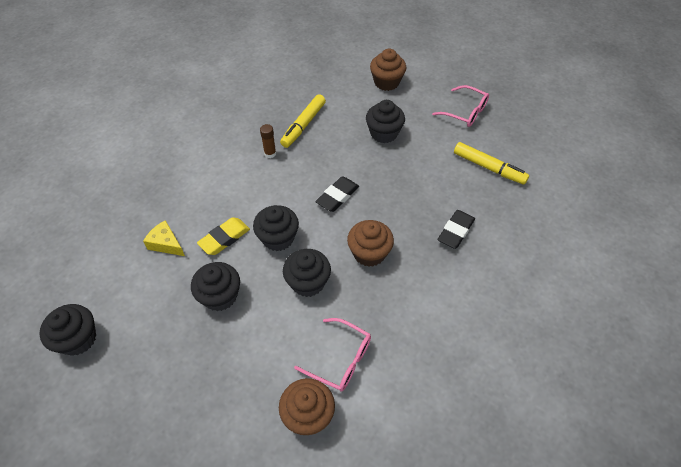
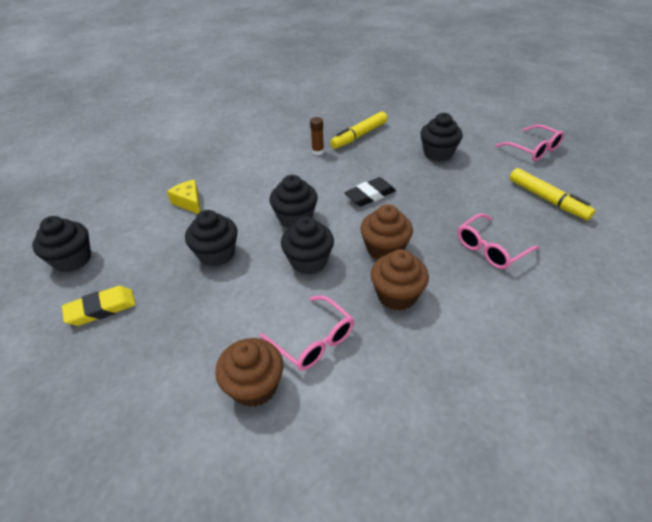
camera: 20 degrees right, 10 degrees down
yellow eraser [197,217,250,255] -> yellow eraser moved to [62,286,136,326]
brown cupcake [370,49,406,91] -> brown cupcake moved to [371,249,429,310]
black eraser [437,210,475,249] -> pink glasses [458,213,539,269]

